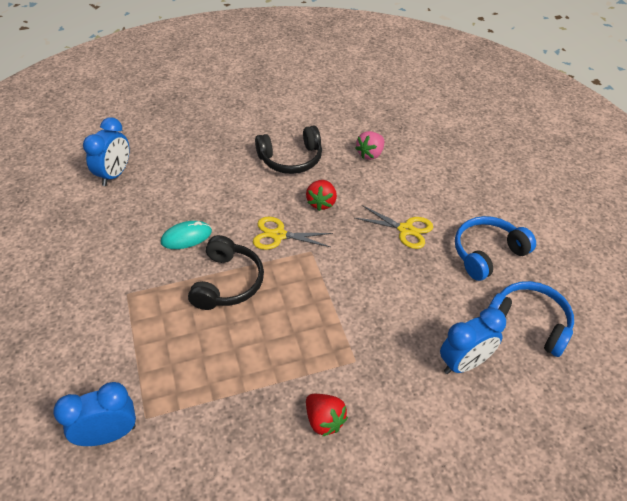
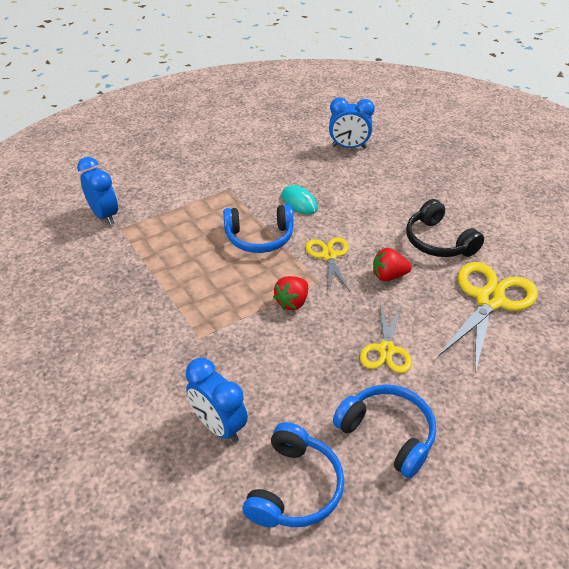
camera: 75 degrees right, 5 degrees down
black headphones [188,235,264,310] -> blue headphones [223,204,294,253]
red strawberry [306,394,348,437] -> red strawberry moved to [273,276,308,310]
pink strawberry [355,131,384,160] -> yellow scissors [438,262,538,372]

